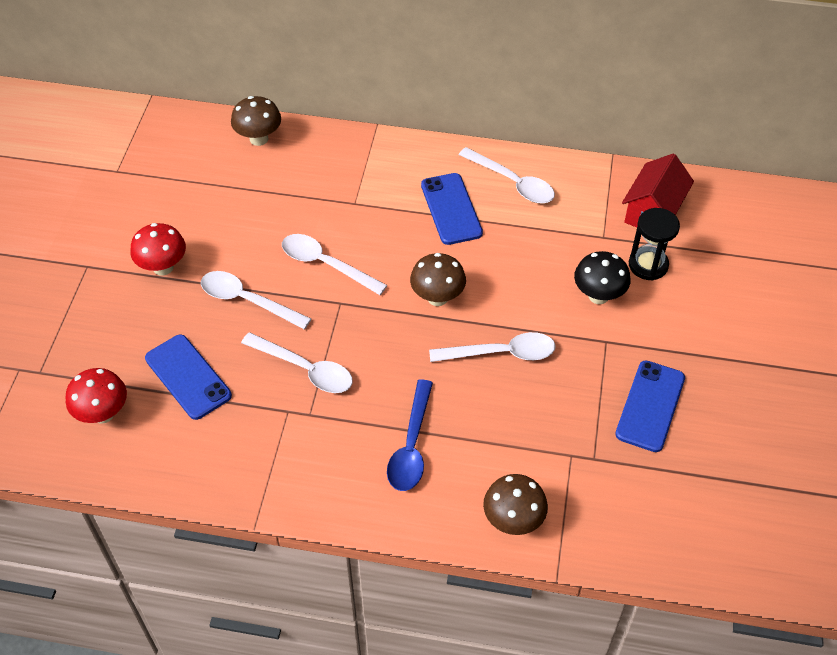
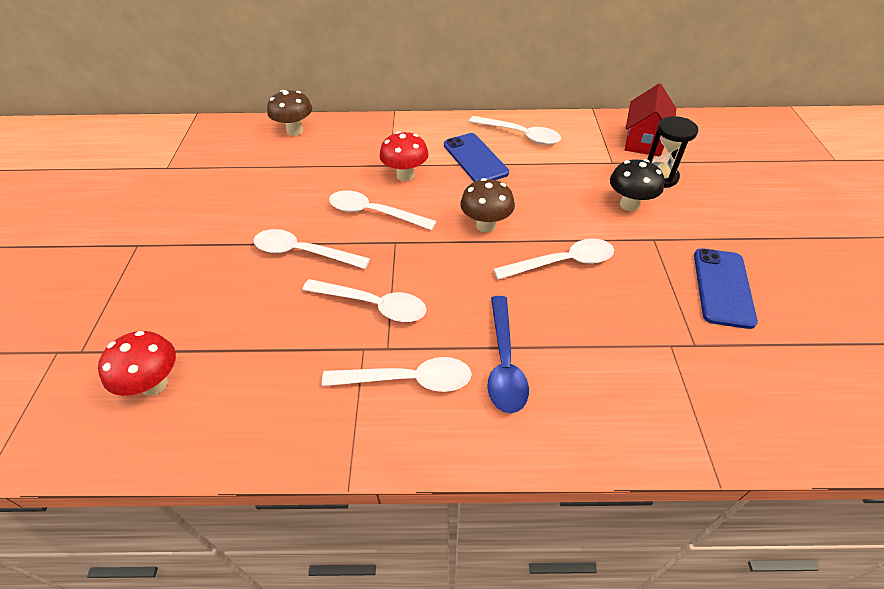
camera: 10 degrees left, 5 degrees down
red mushroom [130,223,186,276] -> red mushroom moved to [379,131,429,181]
blue phone [145,335,232,420] -> none
brown mushroom [483,474,548,535] -> none
none -> white spoon [322,357,472,392]

